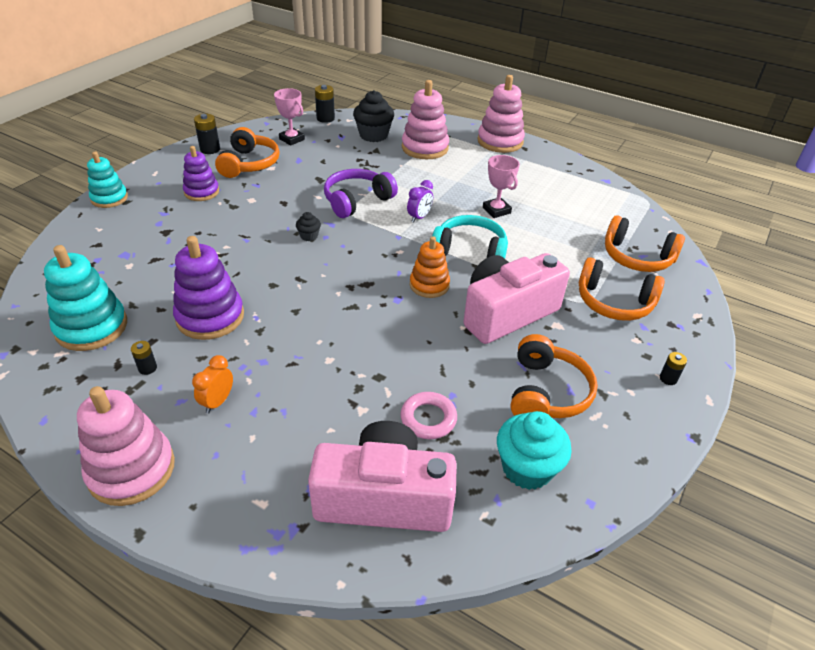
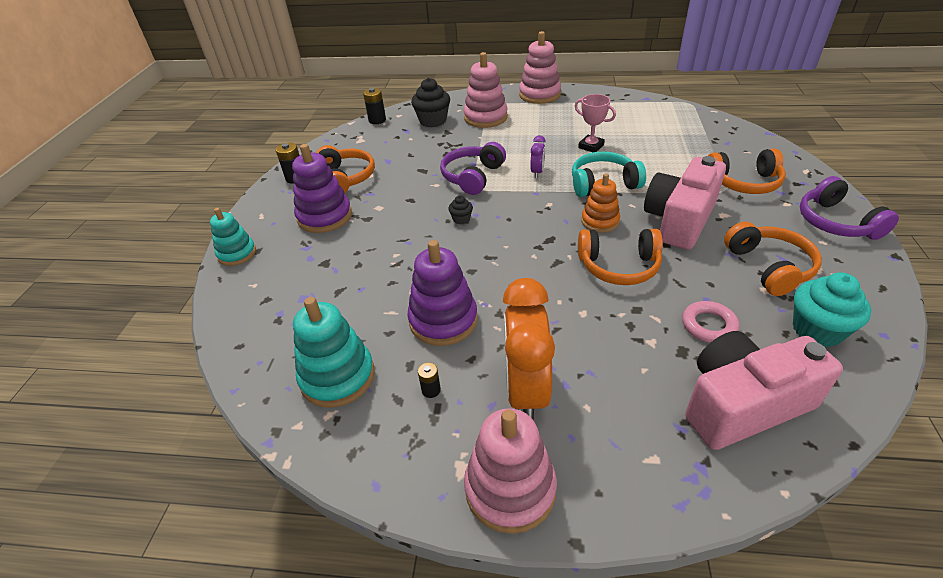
camera: 20 degrees left, 0 degrees up
purple stacking toy [183,146,219,201] -> purple stacking toy [292,144,352,233], size x1.55
orange clock [192,355,233,414] -> orange clock [503,278,555,420], size x2.22
pink trophy [274,88,305,146] -> none
orange headphones [605,215,685,272] -> orange headphones moved to [578,229,663,285]
black battery [660,352,687,385] -> purple headphones [800,176,899,240]

